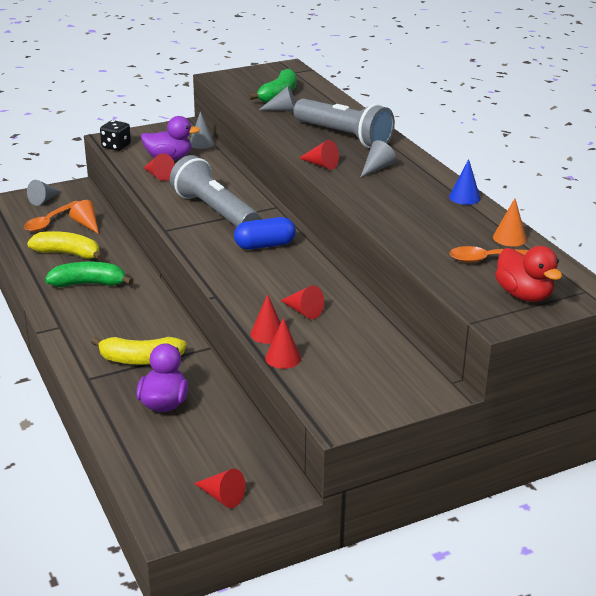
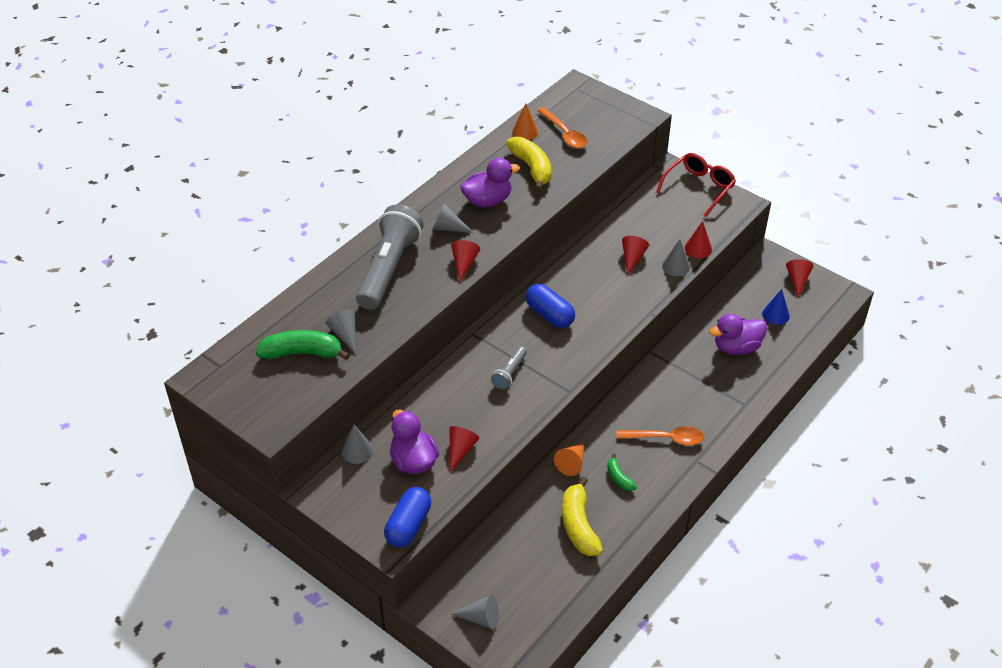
camera: 115 degrees left, 15 degrees up
orange spoon [24,201,79,232] -> orange spoon moved to [617,426,704,446]
green banana [45,262,133,287] -> green banana [607,454,637,491], size x0.53
orange cone [69,200,99,234] -> orange cone moved to [554,444,584,476]
yellow banana [91,337,187,365] -> yellow banana moved to [506,137,551,191]
black dice [100,120,131,151] -> blue capsule [384,487,431,548]
grey flashlight [170,155,259,227] -> grey flashlight [491,346,527,390], size x0.45
red cone [251,294,281,344] -> grey cone [662,239,690,276]
blue cone [449,159,480,205] -> blue cone moved to [762,289,790,325]
red duck [495,246,562,302] -> none
none -> purple duck [460,158,520,207]
none -> red glasses [656,153,736,217]

